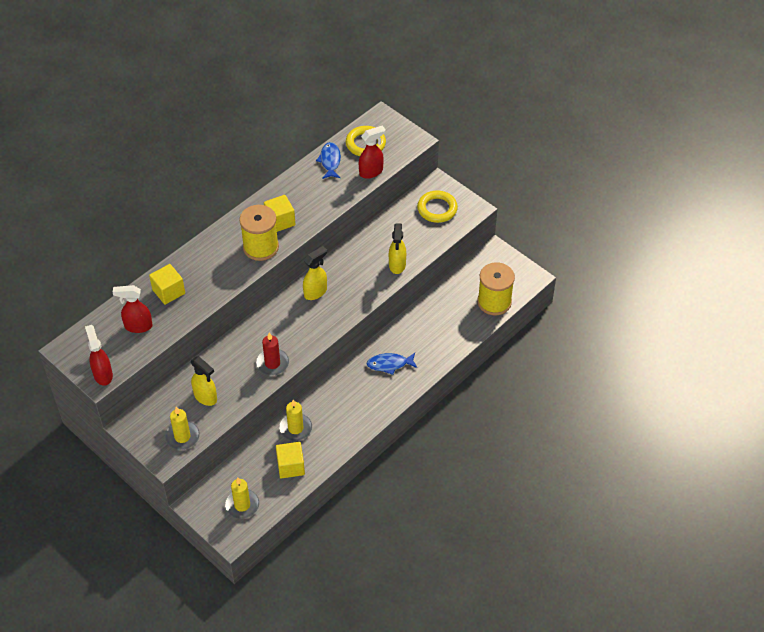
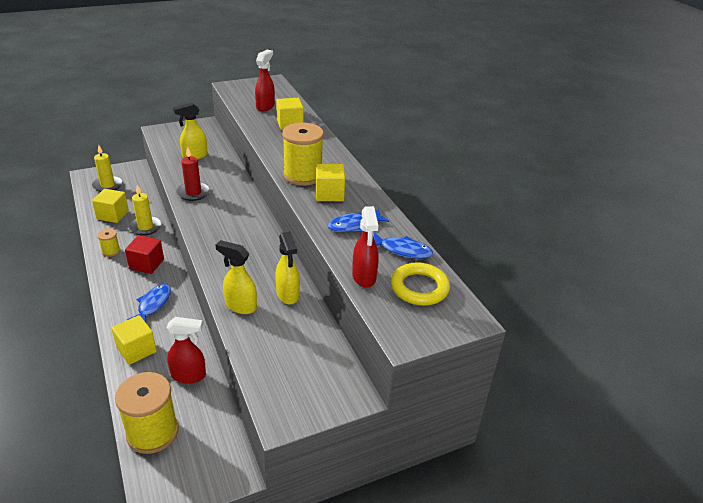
camera: 110 degrees right, 15 degrees down
red spray bottle [85,325,113,386] -> red spray bottle moved to [167,317,206,384]
yellow candle [165,407,200,450] -> none
yellow spray bottle [303,246,327,300] -> yellow spray bottle moved to [275,232,300,305]
yellow ring [417,191,458,223] -> none
none -> yellow spool [97,229,120,257]
none -> yellow cube [111,315,157,365]
none -> red cube [125,235,164,274]
none -> blue fish [328,209,389,232]

